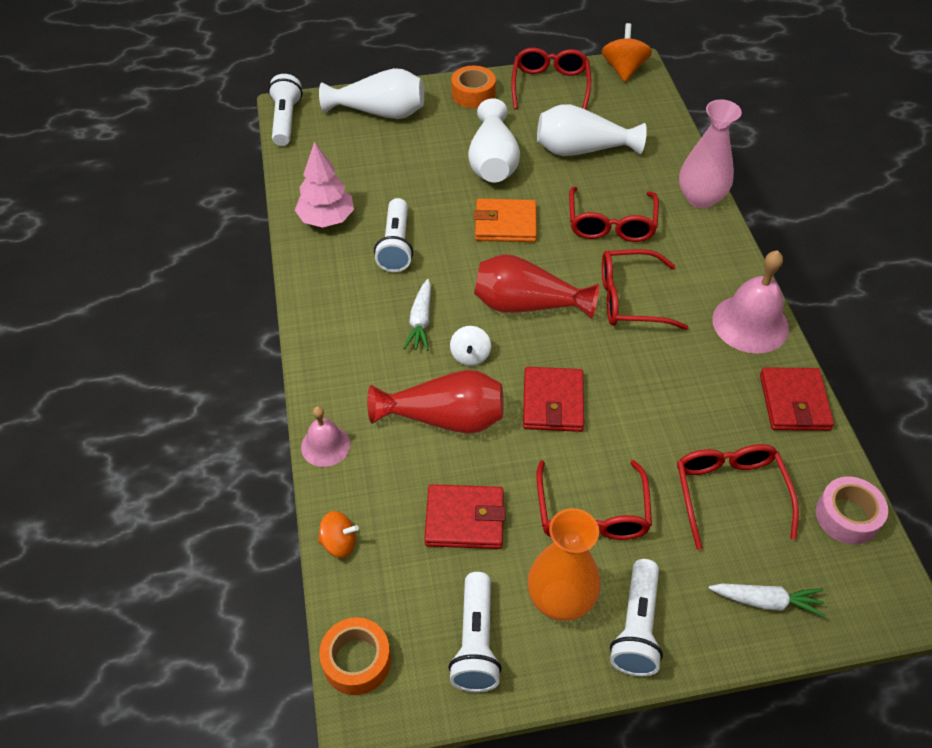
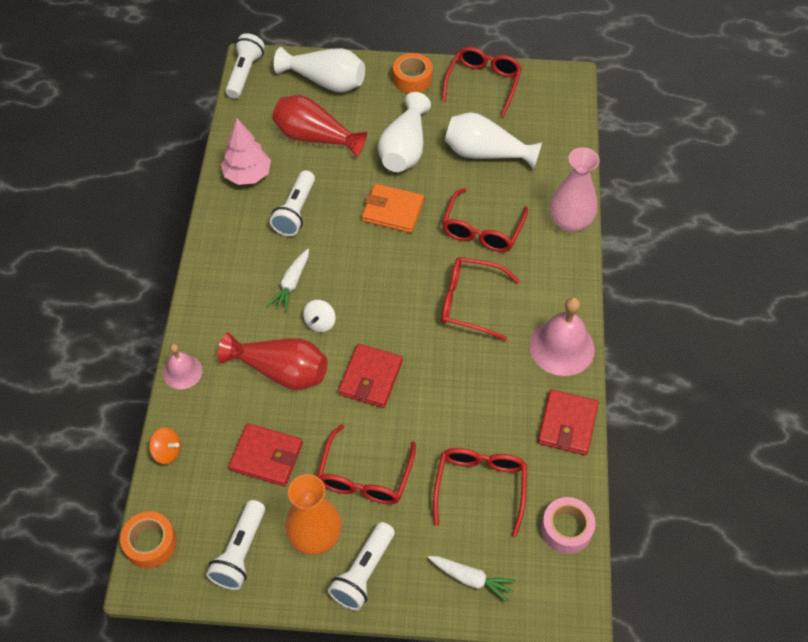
camera: 15 degrees right, 5 degrees up
red vase [474,254,599,319] -> red vase moved to [272,95,367,157]
orange spinning top [602,23,652,82] -> none

